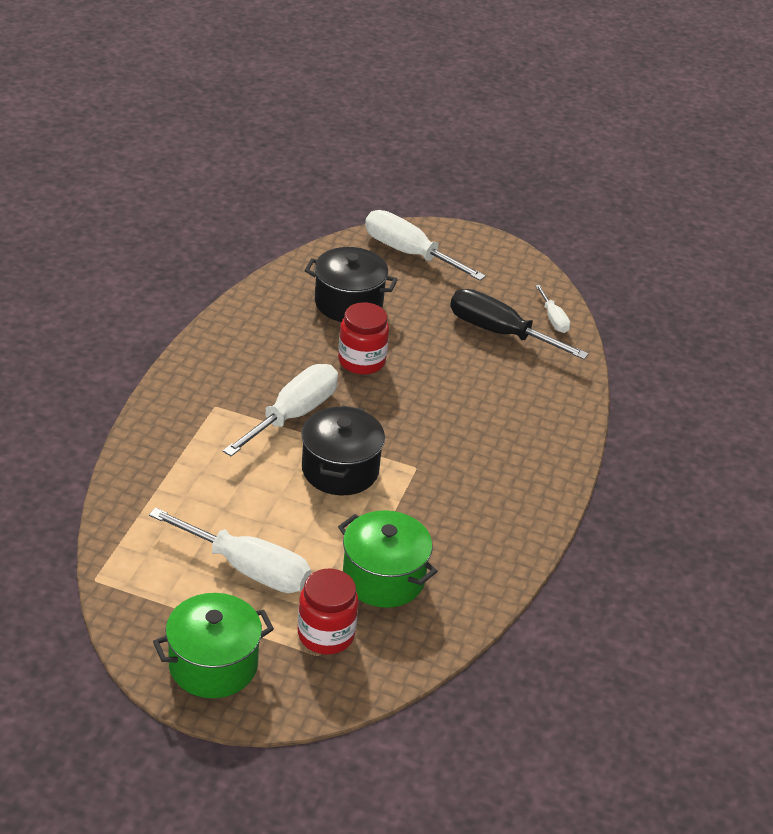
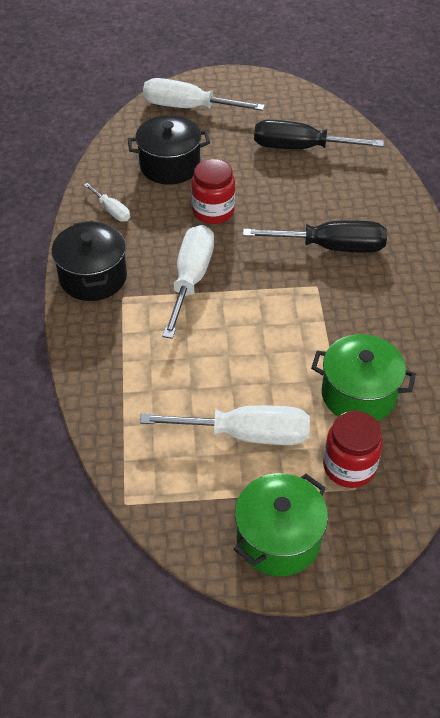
camera: 20 degrees left, 10 degrees up
black pot [301,405,385,495] -> black pot moved to [52,220,127,301]
white screwdriver [535,285,570,333] -> white screwdriver moved to [84,183,130,222]
none -> black screwdriver [243,220,387,253]

